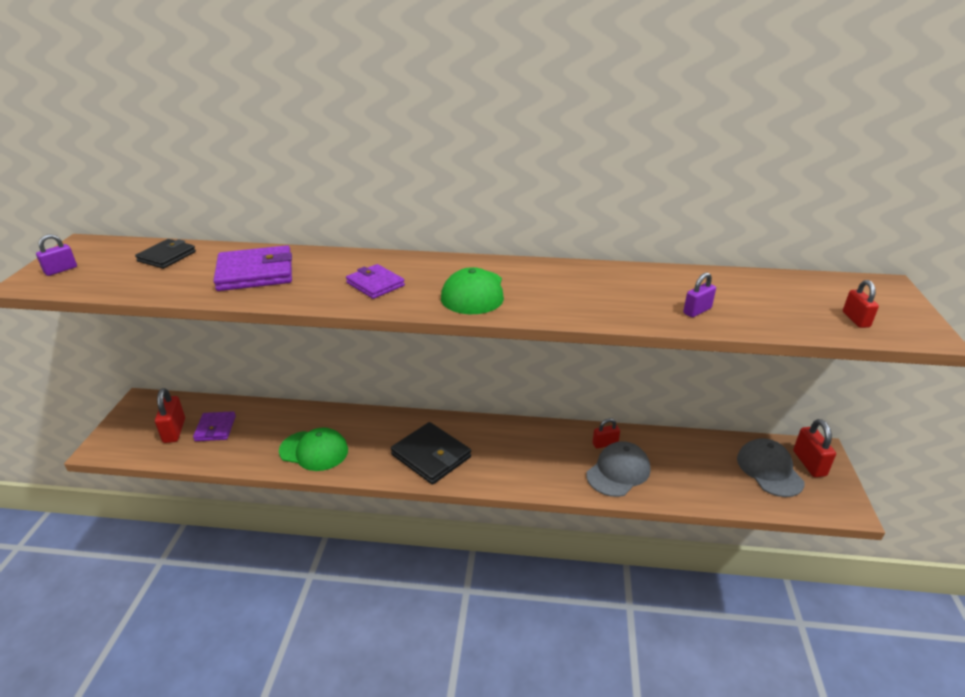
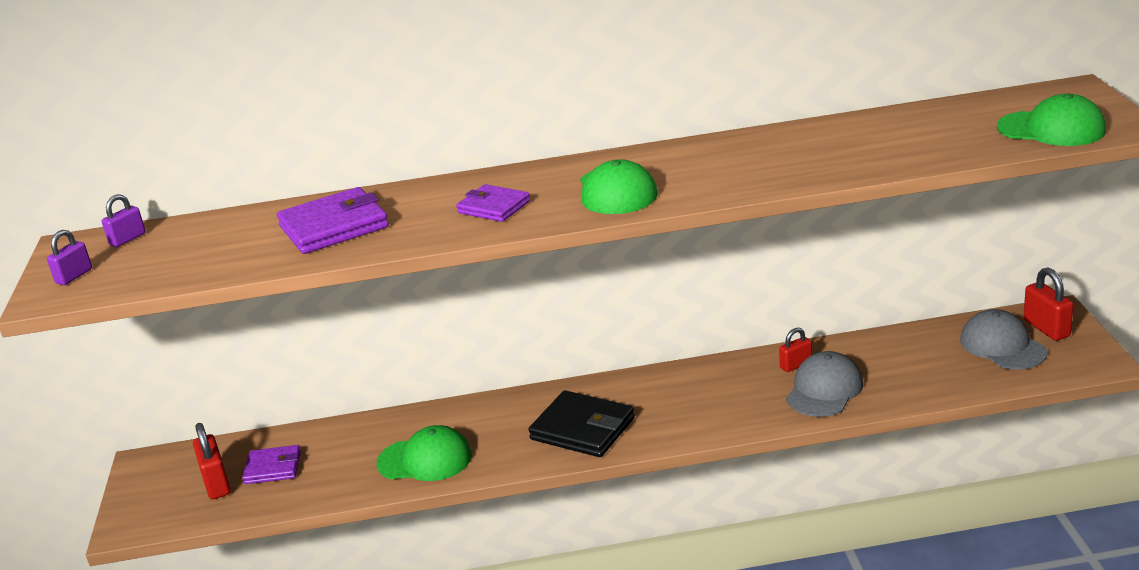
camera: 10 degrees left, 5 degrees down
black wallet [135,239,196,269] -> none
purple wallet [193,411,236,441] -> purple wallet turned 75 degrees counterclockwise [242,445,301,484]
purple padlock [683,272,716,317] -> purple padlock moved to [102,194,146,247]
red padlock [843,280,879,328] -> green cap [997,93,1106,146]

